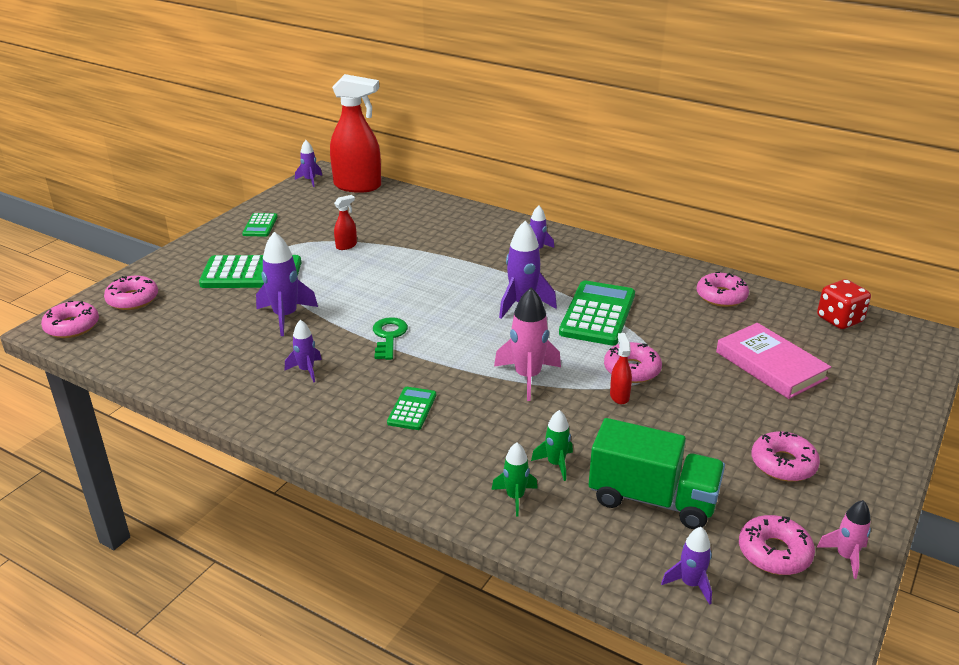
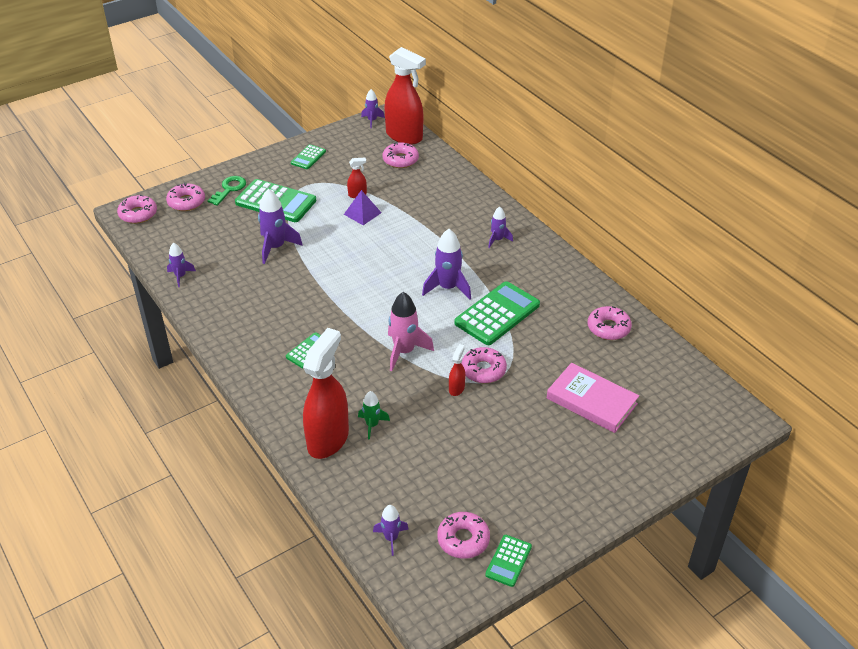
camera: 25 degrees right, 10 degrees up
purple rocket [285,320,322,383] -> purple rocket moved to [167,243,196,287]
green key [373,317,408,360] -> green key moved to [207,176,246,206]
green rocket [491,442,538,517] -> red spray bottle [303,328,349,459]
green truck [589,418,725,529] -> none
pink book [716,323,831,399] -> pink book turned 45 degrees counterclockwise [547,363,639,433]
pink donut [752,431,820,482] -> pink donut moved to [383,142,419,168]
red dice [817,279,871,329] -> none
pink rocket [817,500,871,579] -> green calculator [485,535,532,587]
none -> purple pyramid [344,190,382,225]

